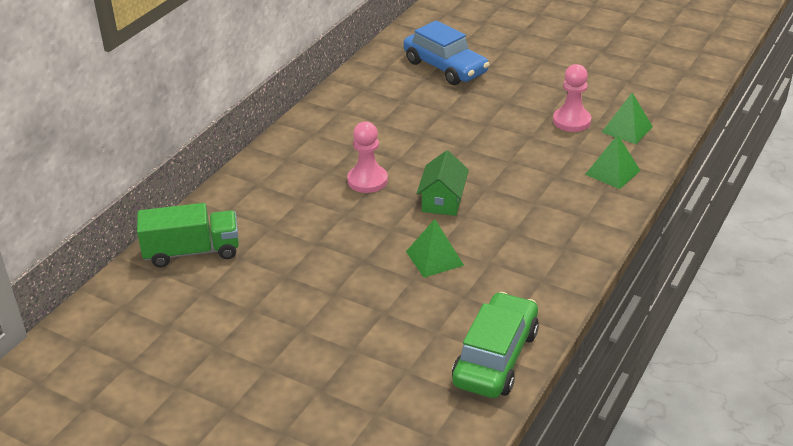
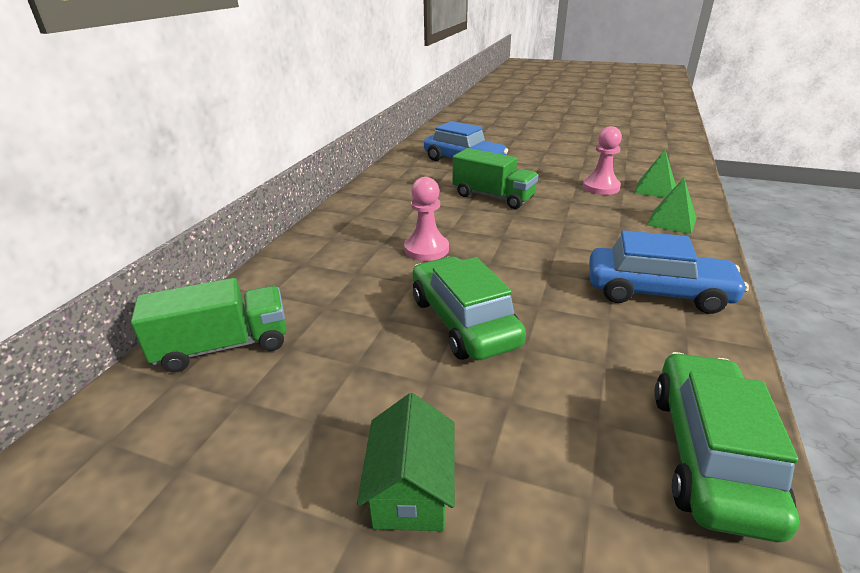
camera: 10 degrees left, 5 degrees down
green pyramid [406,219,464,278] -> none
green house [417,150,469,216] -> green house moved to [357,393,455,531]
none -> green car [413,256,526,360]
none -> green truck [453,148,539,209]
none -> blue car [589,230,749,314]

